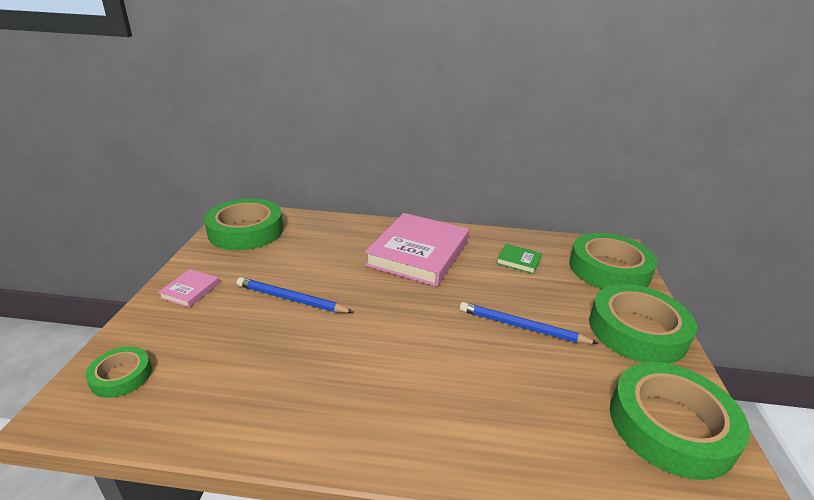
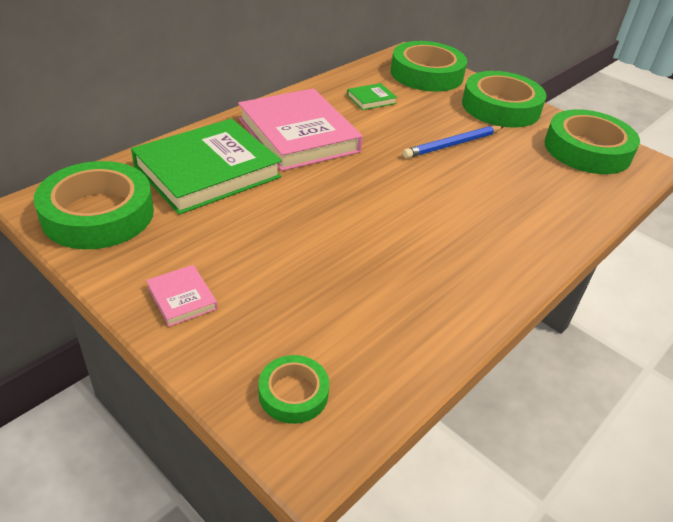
camera: 55 degrees left, 10 degrees up
blue pencil [236,277,354,313] -> none
none -> green book [131,119,282,215]

